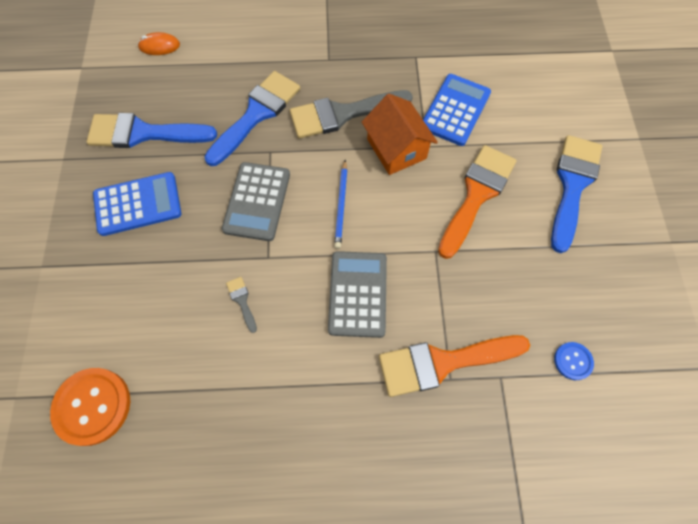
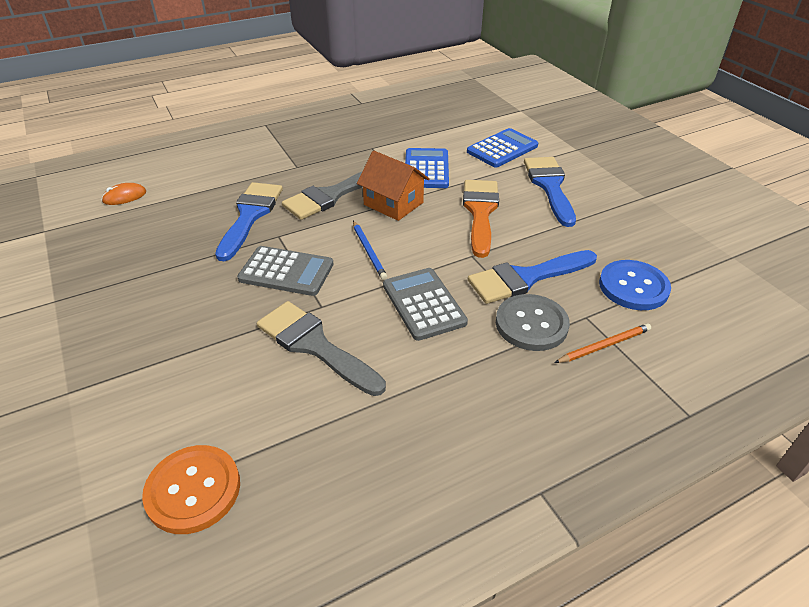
camera: 25 degrees left, 25 degrees down
blue brush [86,113,217,148] -> blue brush moved to [468,250,597,304]
blue calculator [93,172,181,236] -> blue calculator moved to [467,128,538,167]
grey calculator [222,162,290,241] -> grey calculator turned 60 degrees counterclockwise [237,246,334,296]
grey brush [226,277,257,333] -> grey brush [257,301,386,396], size x2.42
orange brush [379,335,530,397] -> grey button [496,294,570,351]
blue button [554,342,594,380] -> blue button [599,260,671,310], size x1.92
none -> orange pencil [554,323,651,363]

